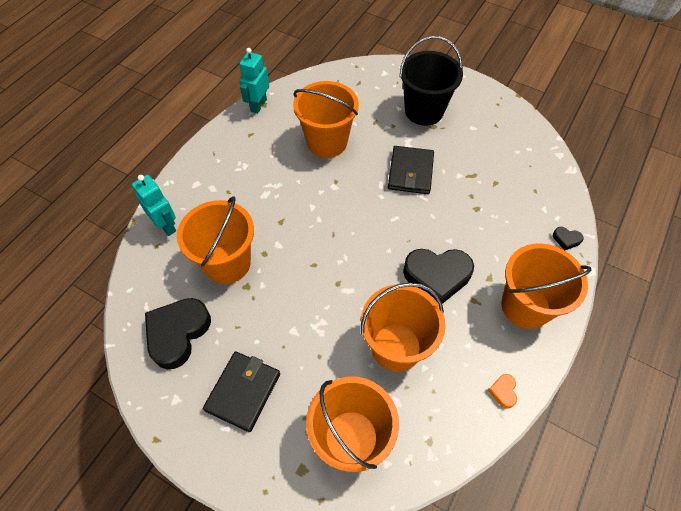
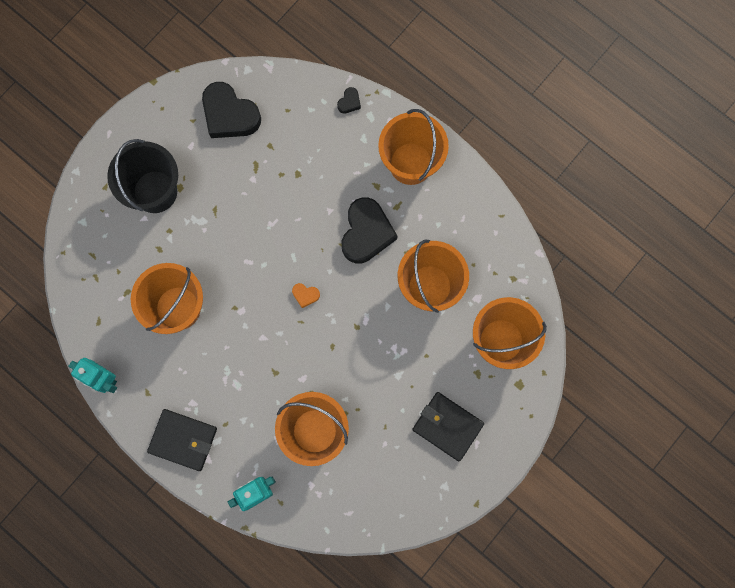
camera: 80 degrees left, 20 degrees up
black heart [145,298,211,369] -> black heart moved to [202,82,261,138]
black wallet [388,146,434,194] -> black wallet moved to [147,409,217,471]
orange heart [488,374,517,409] -> orange heart moved to [292,283,320,308]

